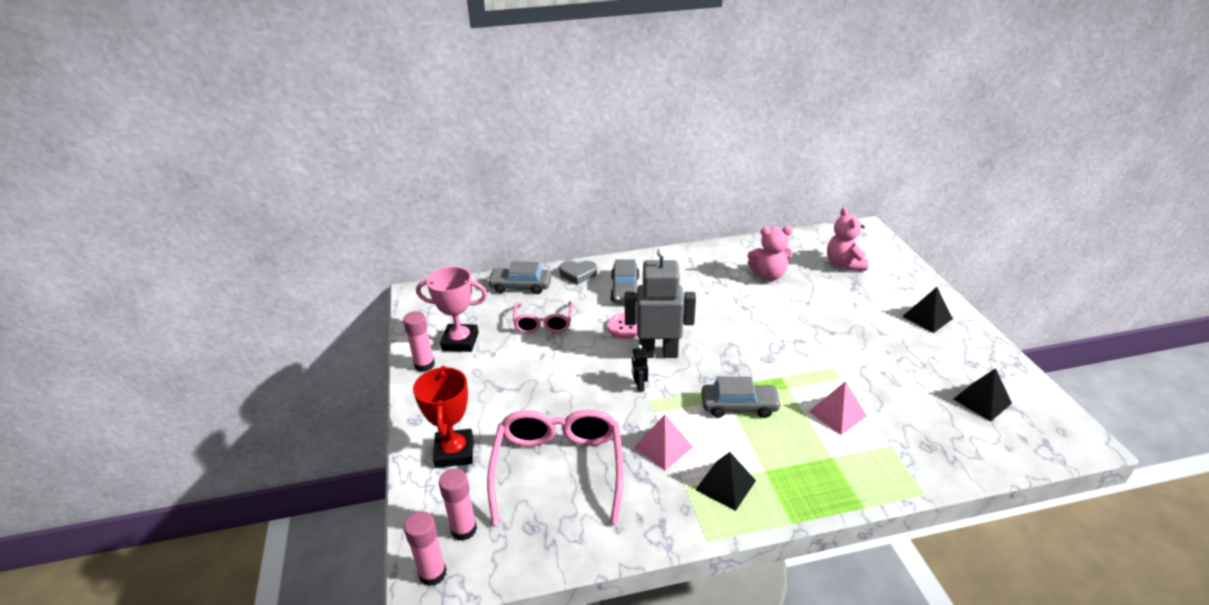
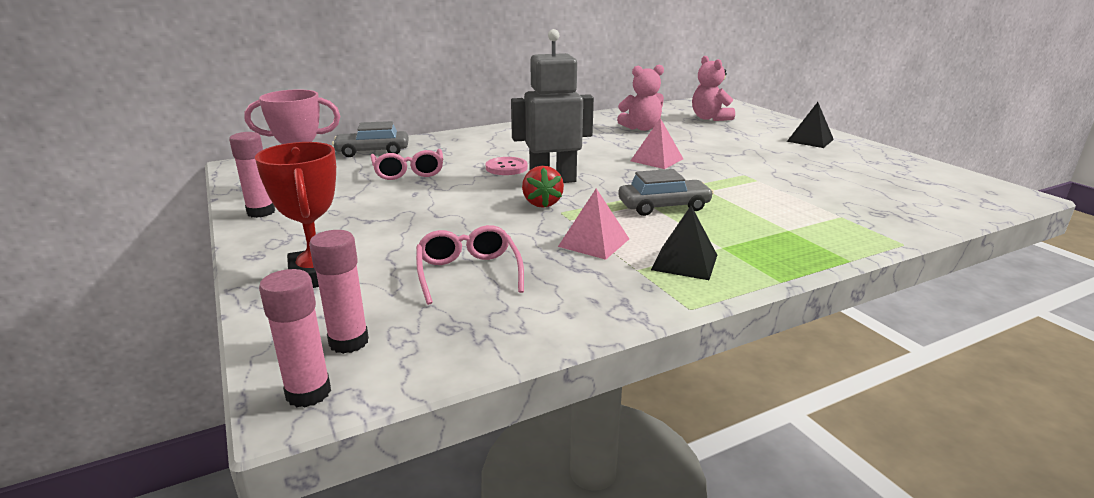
camera: 15 degrees left, 10 degrees down
pink glasses [487,409,624,525] -> pink glasses [416,225,524,305], size x0.58
grey heart [559,261,597,285] -> none
grey car [610,259,639,303] -> none
black robot [632,345,648,392] -> red strawberry [522,166,564,208]
pink pyramid [809,381,867,435] -> pink pyramid moved to [630,118,683,169]
black pyramid [953,368,1012,421] -> none

